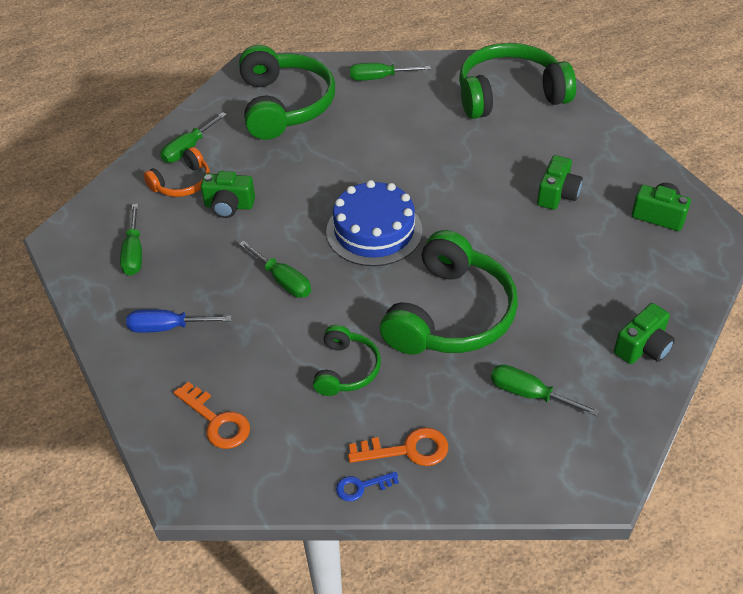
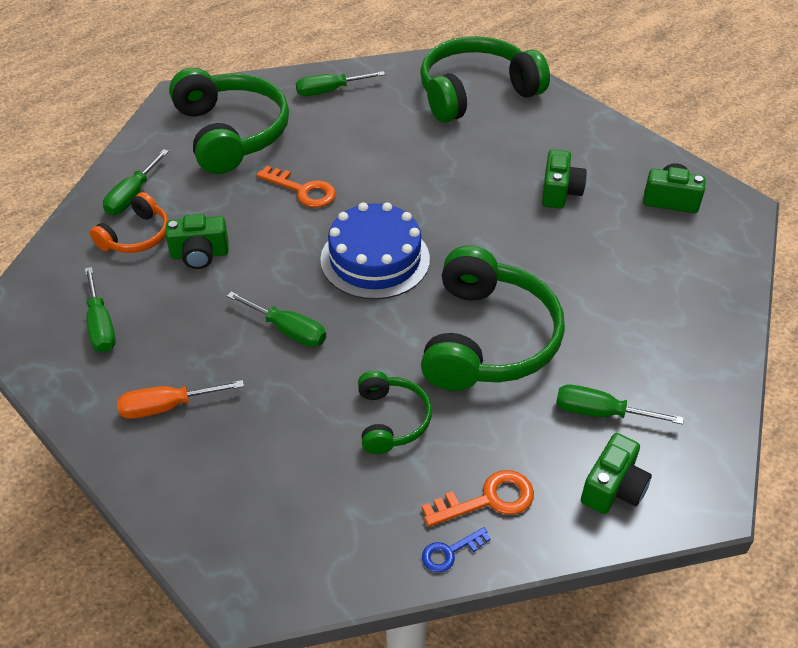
camera: 15 degrees left, 0 degrees up
blue screwdriver [126,309,232,333] -> orange screwdriver [117,380,244,419]
orange key [174,382,250,449] -> orange key moved to [256,166,336,208]
green camera [614,303,675,364] -> green camera moved to [581,433,652,514]

